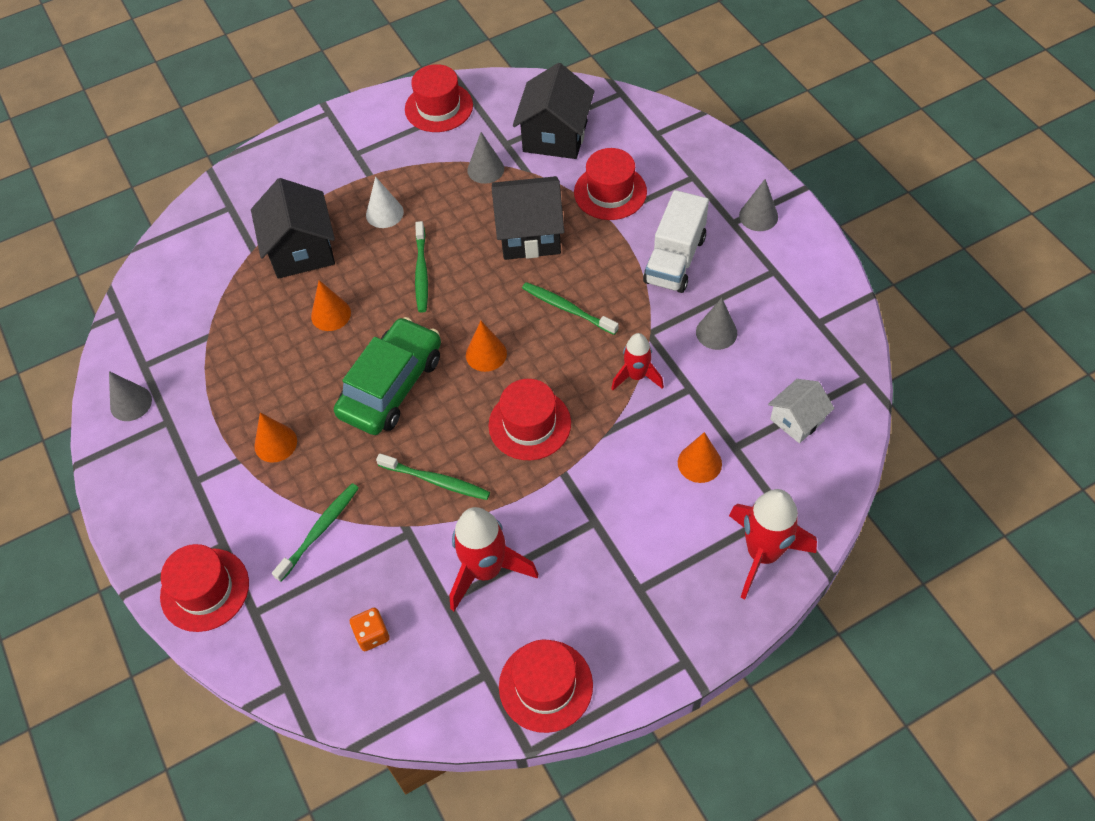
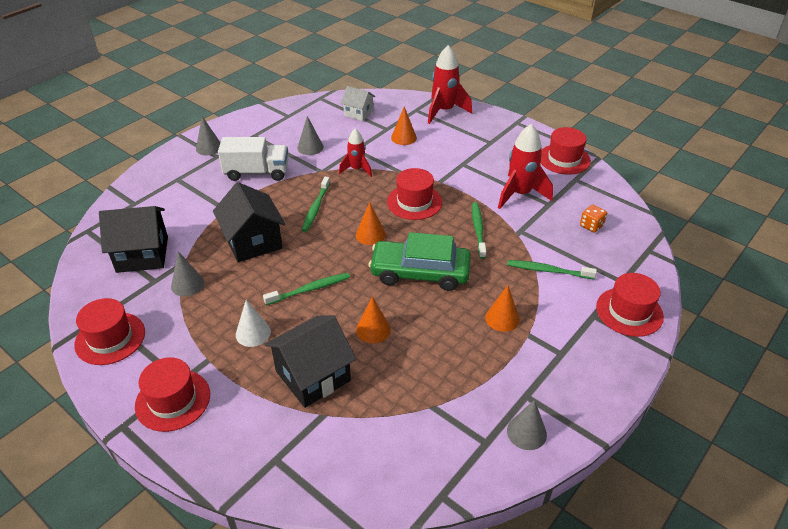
camera: 115 degrees left, 15 degrees down
red hat [574,148,647,220] -> red hat moved to [135,357,210,432]

